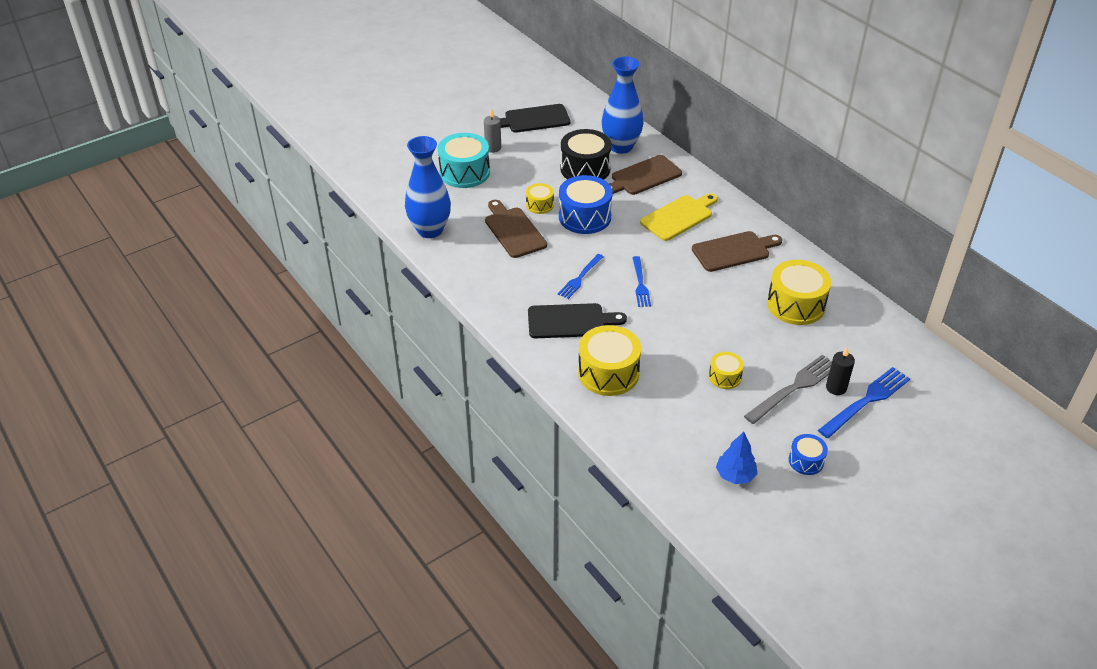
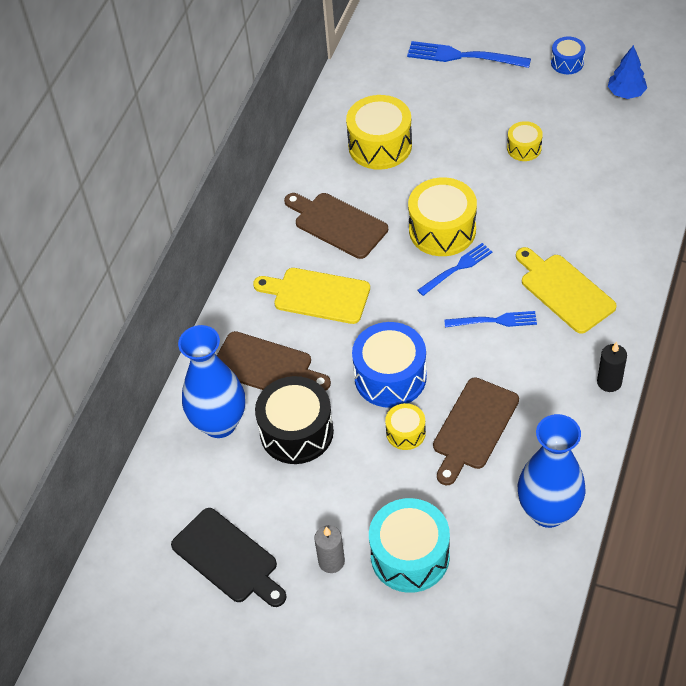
camera: 120 degrees left, 10 degrees up
black cutting board [528,303,627,338] -> yellow cutting board [516,247,617,334]
yellow drum [578,325,641,396] -> yellow drum moved to [408,177,477,256]
grey fork [744,355,832,424] -> none
black candle [826,346,855,395] -> black candle moved to [597,342,627,392]

